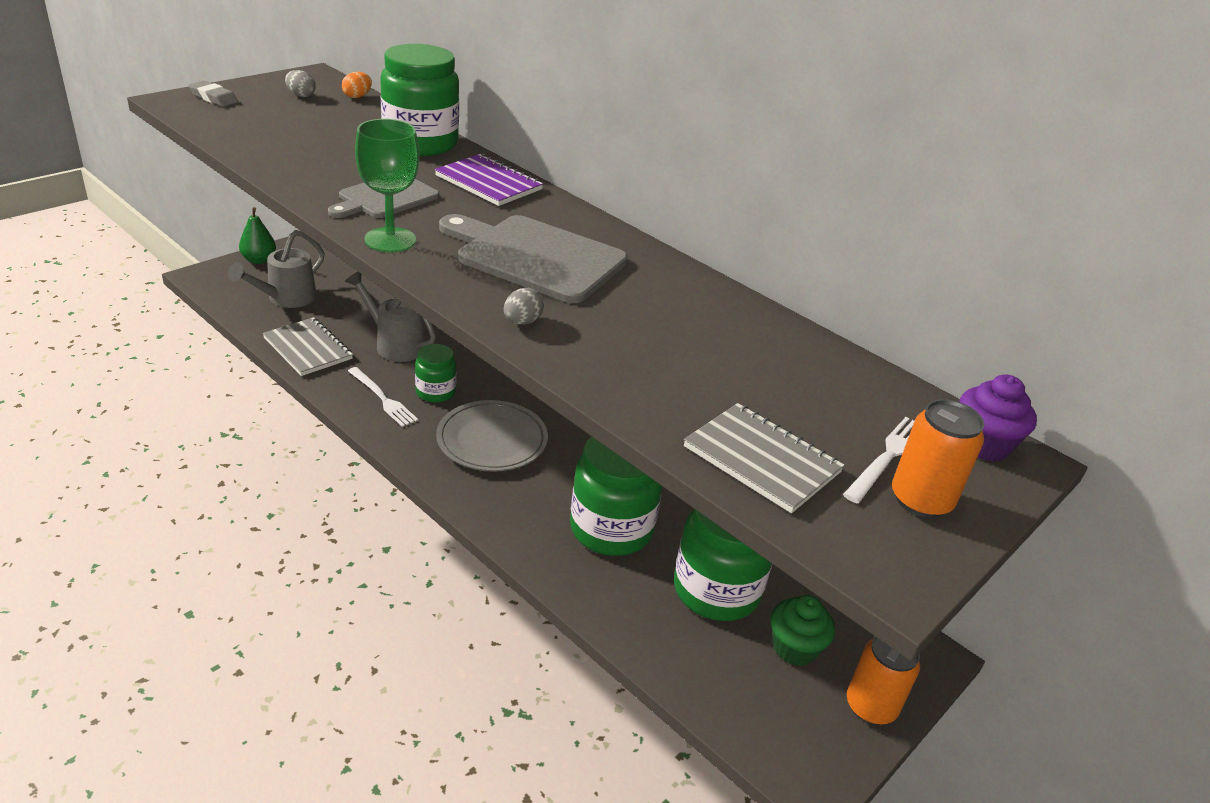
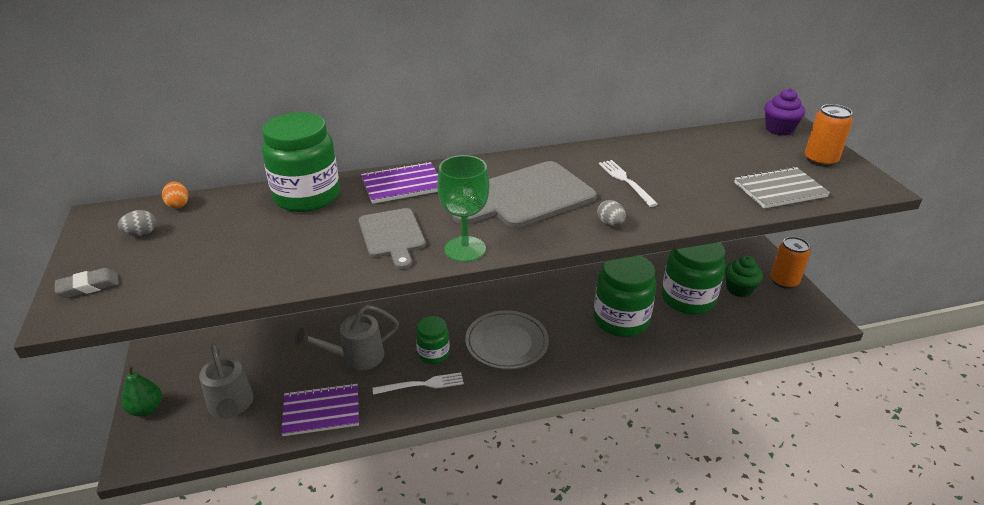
camera: 55 degrees left, 0 degrees up
grey notebook [263,317,353,376] -> purple notebook [281,383,359,436]
white fork [843,417,914,503] -> white fork moved to [599,160,658,207]

